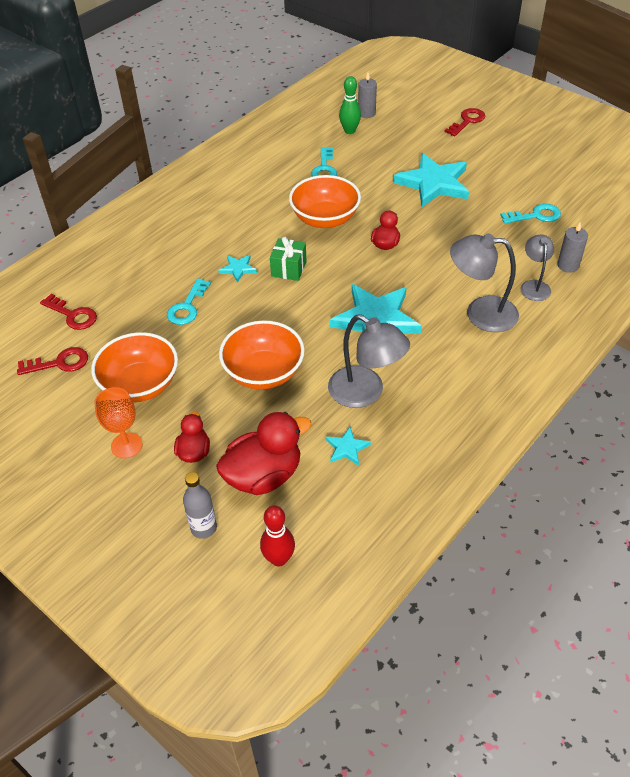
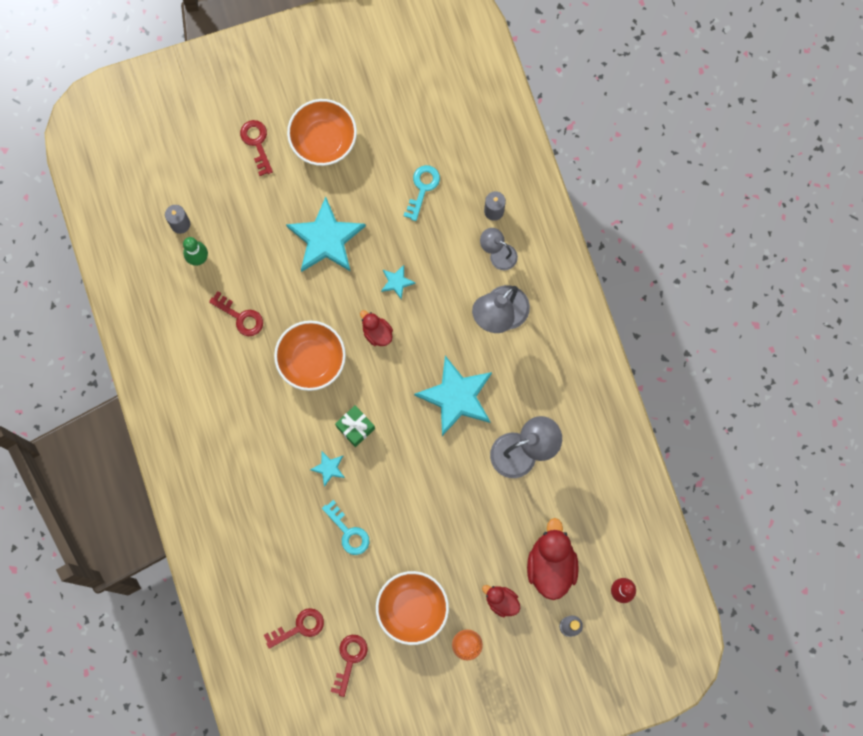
camera: 60 degrees left, 30 degrees up
orange bowl [219,320,305,390] -> orange bowl moved to [287,99,357,166]
turquoise key [311,147,337,177] -> red key [209,291,263,336]
turquoise star [325,427,371,466] -> turquoise star moved to [381,265,416,299]

